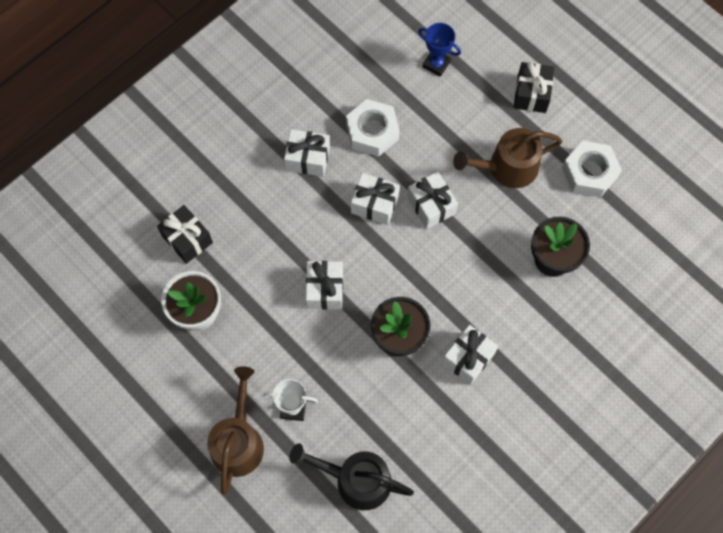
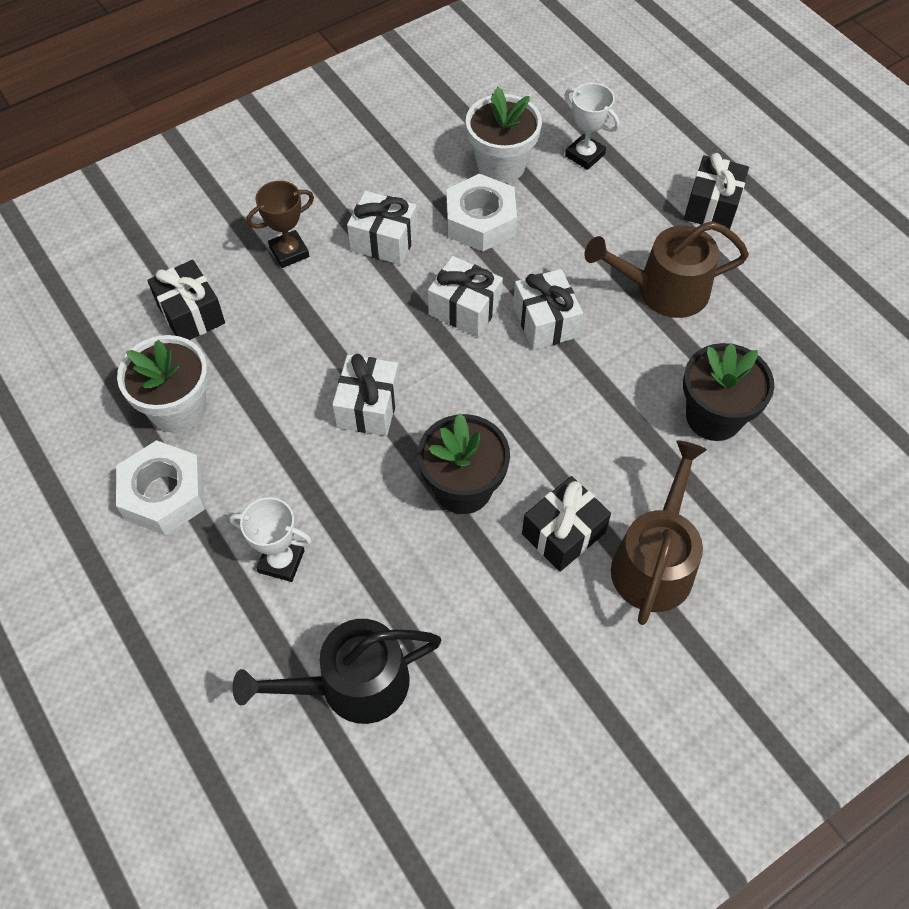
camera: 10 degrees right, 10 degrees down
brown watering can [207,366,264,495] -> brown watering can moved to [611,440,707,625]
black watering can [289,443,414,510] -> black watering can turned 45 degrees counterclockwise [232,619,441,724]
blue trophy [418,23,461,77] -> white trophy [564,83,619,170]
white gift [442,325,498,385] -> black gift [522,476,611,572]
white nut [562,141,622,198] -> white nut moved to [116,440,205,535]
none -> brown trophy [247,181,314,268]
none -> white flower pot [466,87,542,183]

